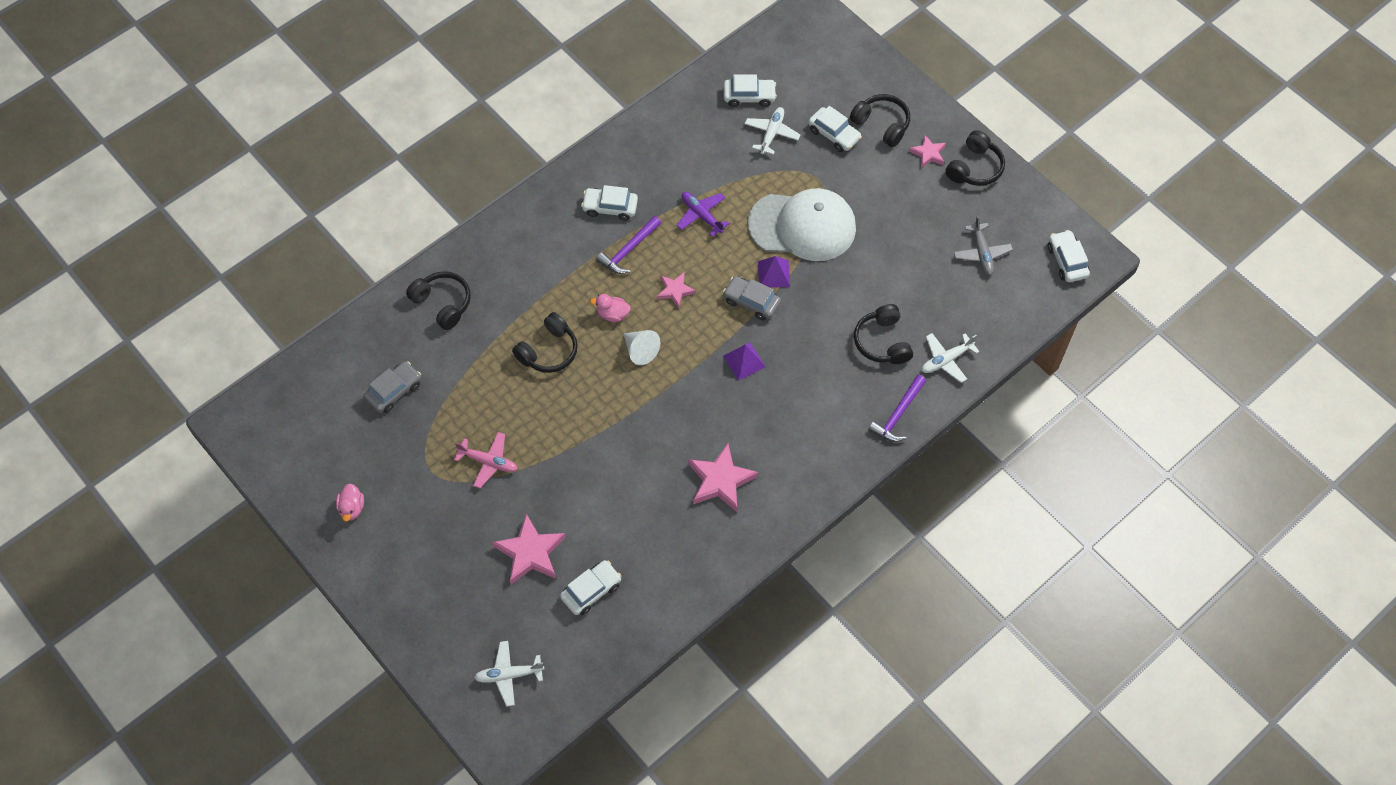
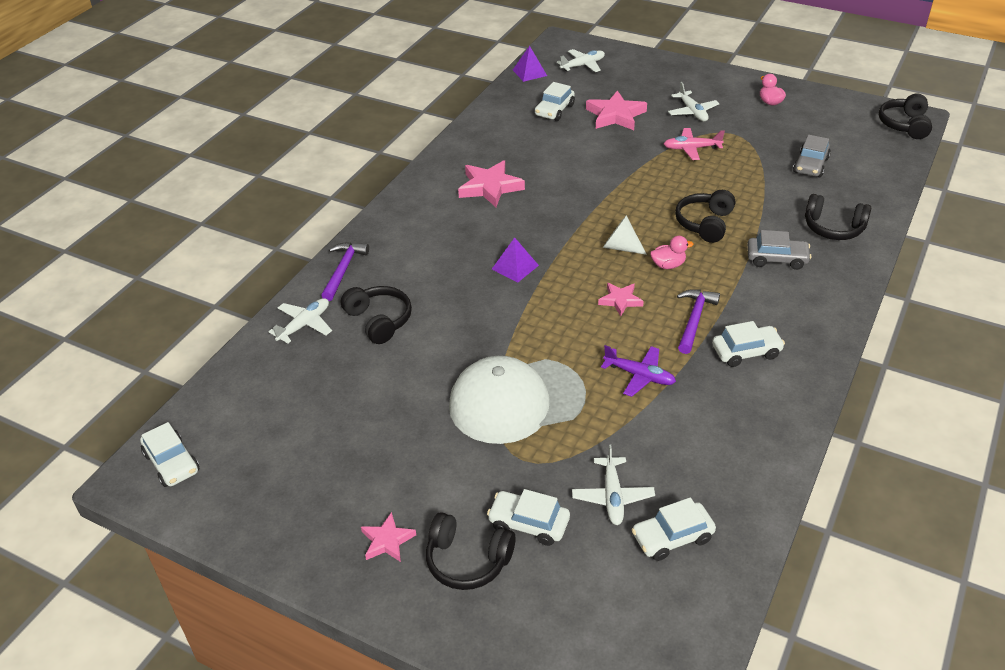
camera: 160 degrees right, 20 degrees down
grey car [723,276,781,321] -> grey car moved to [747,230,812,270]
purple pyramid [758,256,790,288] -> purple pyramid moved to [513,46,547,82]
black headphones [945,130,1005,186] -> black headphones moved to [879,94,932,139]
grey plane [954,216,1013,275] -> none
none -> white plane [668,82,719,122]

